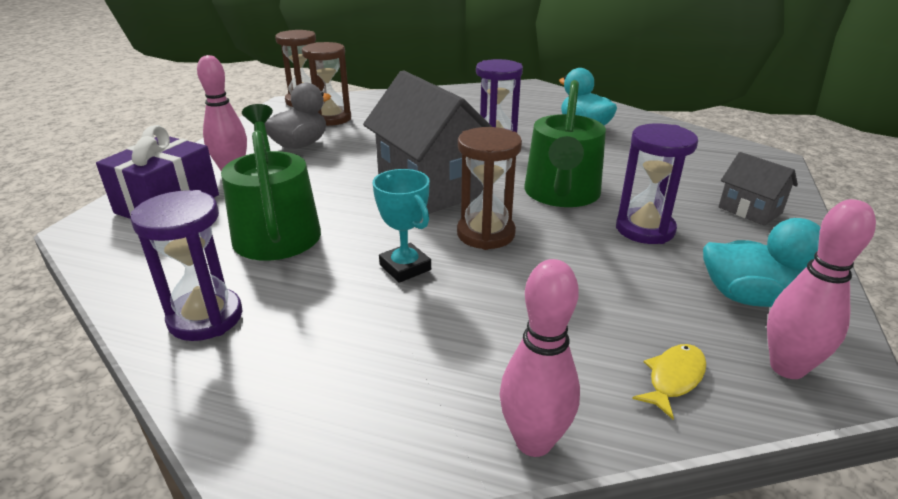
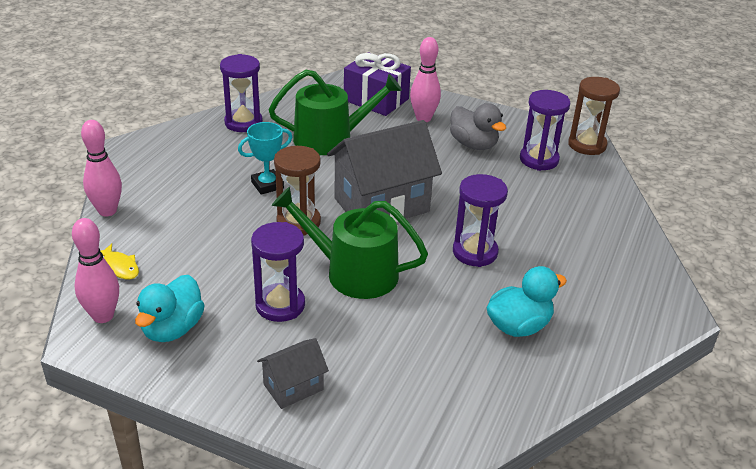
camera: 95 degrees right, 5 degrees up
brown hourglass [302,42,351,126] -> purple hourglass [520,90,570,171]

